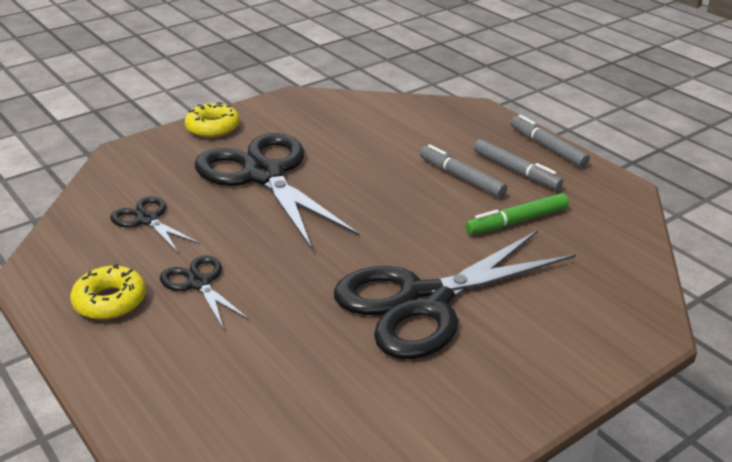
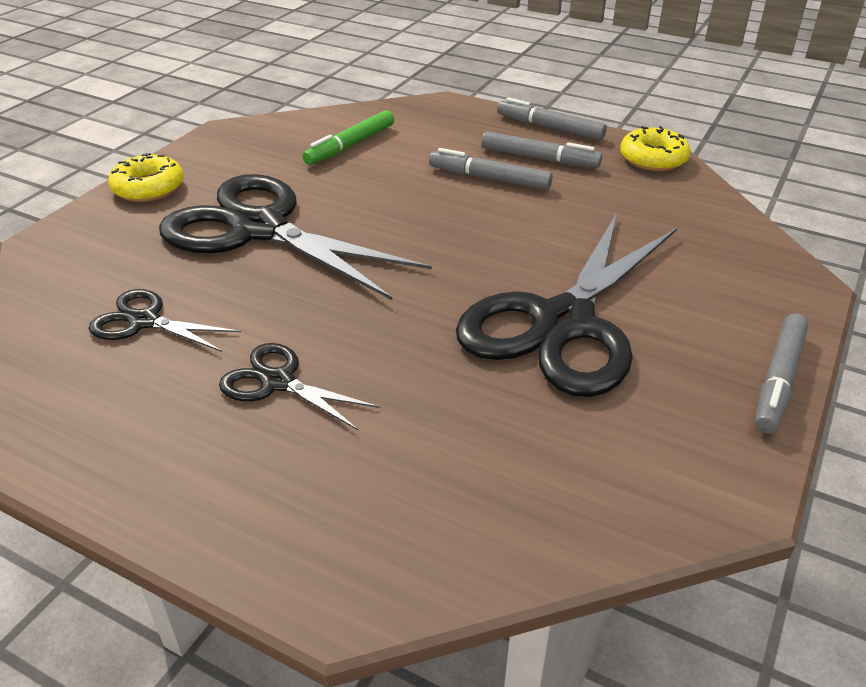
camera: 25 degrees left, 5 degrees up
yellow donut [70,264,146,320] -> yellow donut moved to [620,126,691,171]
green marker [466,193,569,234] -> green marker moved to [302,110,394,165]
none -> grey marker [755,313,809,433]

